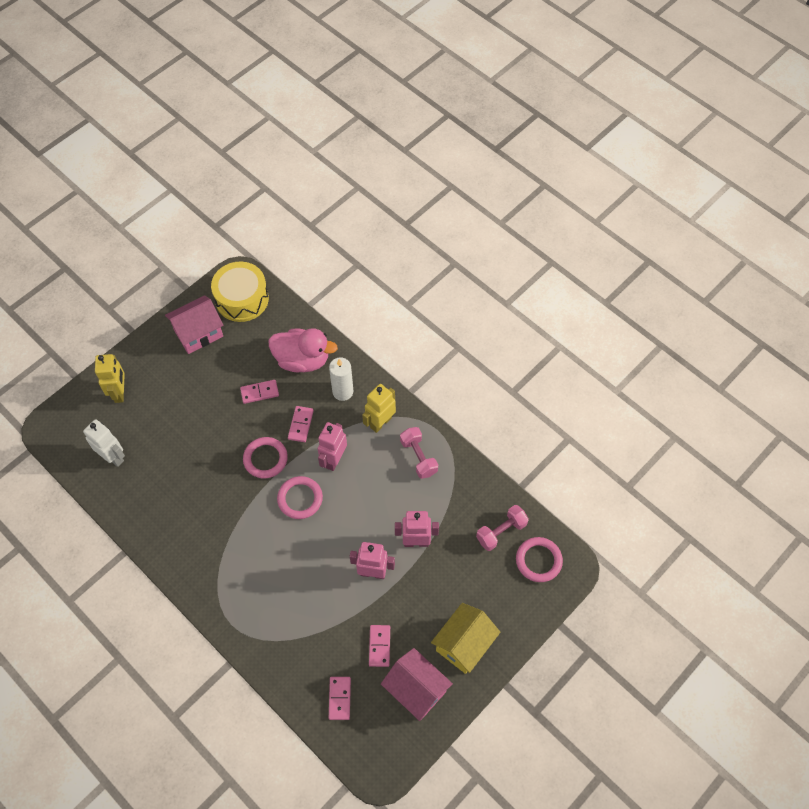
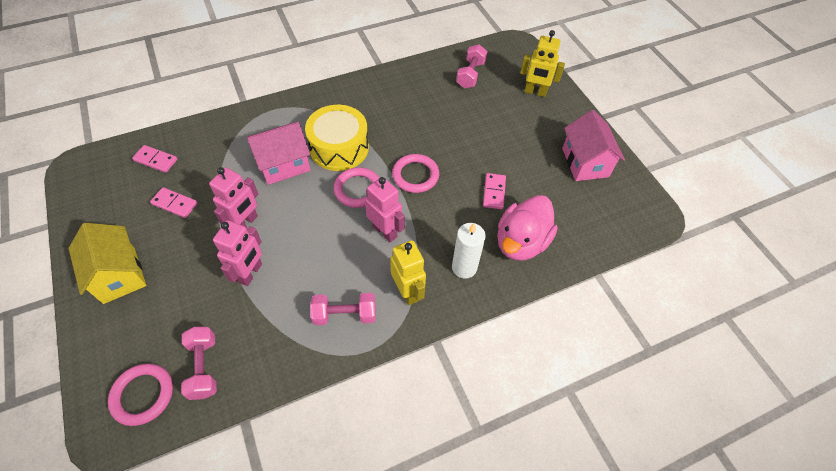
camera: 110 degrees right, 5 degrees down
white robot [83,419,125,467] -> pink dumbbell [456,44,487,88]
yellow drum [211,262,269,322] -> yellow drum moved to [305,105,369,171]
pink domino [288,406,314,442] -> none
pink house [381,648,453,721] -> pink house moved to [247,122,310,185]

